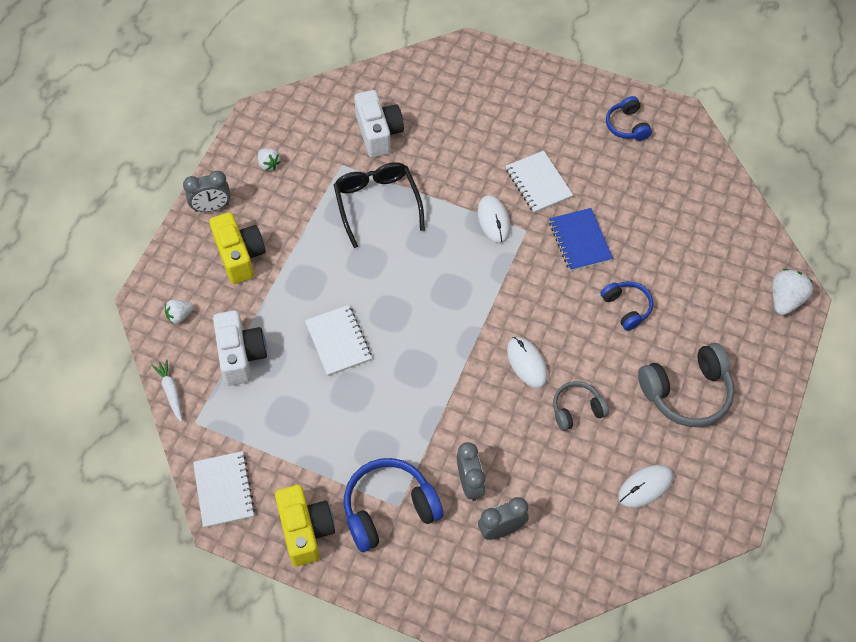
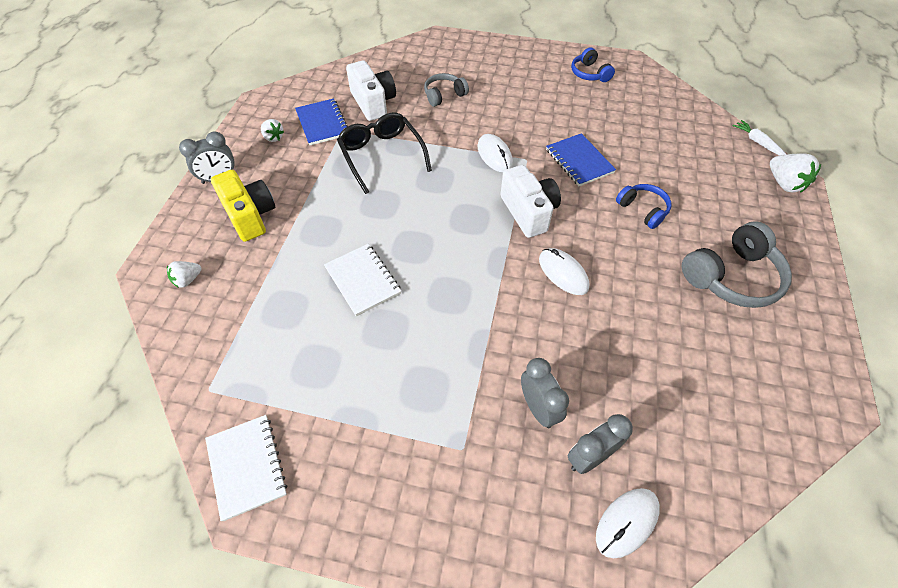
camera: 10 degrees left, 5 degrees down
white carrot [152,359,182,422] -> white carrot moved to [733,120,787,156]
white camera [213,310,267,386] -> white camera moved to [500,165,561,238]
yellow camera [275,485,335,566] -> none
blue headphones [344,458,443,552] -> none
white notebook [506,150,573,213] -> none
grey headphones [553,381,609,431] -> grey headphones moved to [424,73,469,107]
white mouse [618,465,673,508] -> white mouse moved to [596,488,660,558]
white strawberry [772,269,814,315] -> white strawberry turned 135 degrees clockwise [770,153,821,193]
none -> blue notebook [295,98,348,145]

